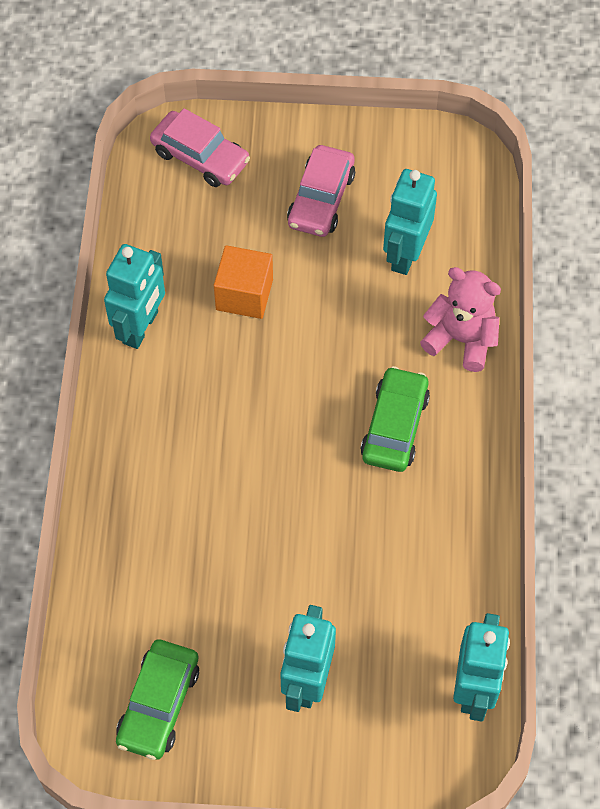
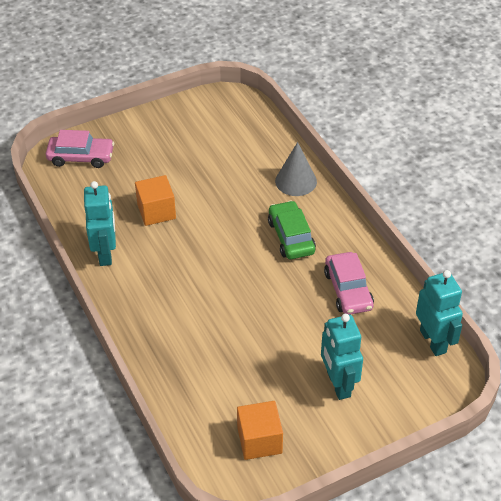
camera: 30 degrees left, 15 degrees down
green car [116,639,199,760] -> orange cube [237,401,283,460]
pink car [287,145,355,237] -> pink car moved to [324,252,374,315]
turquoise robot [383,169,437,275] -> none
pink teddy bear [420,267,501,372] -> grey cone [275,142,317,196]

